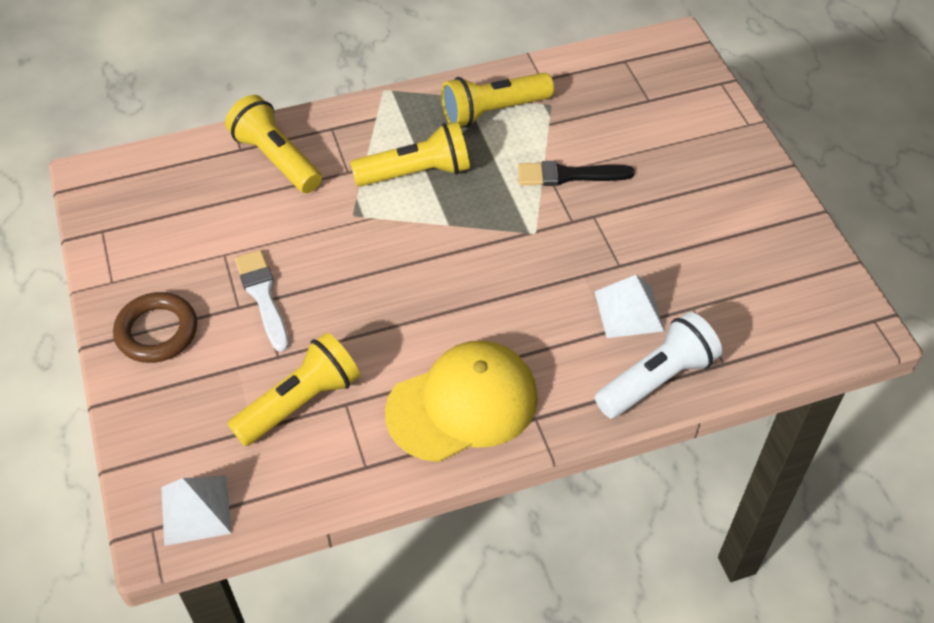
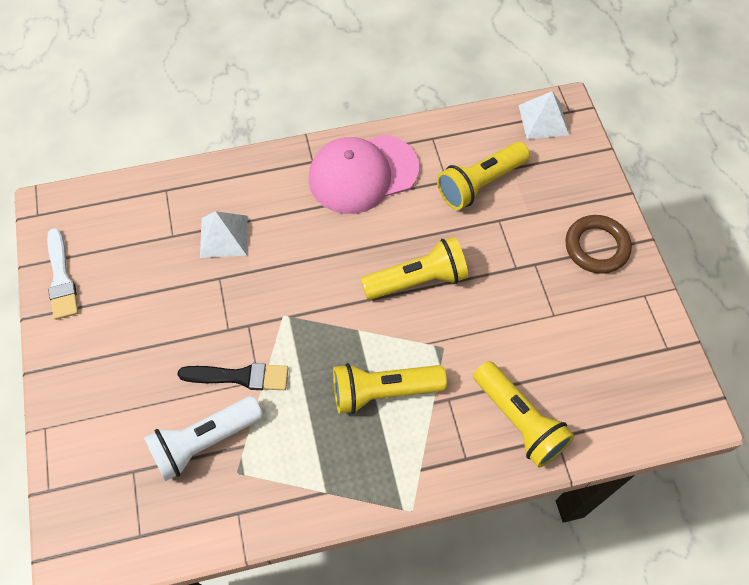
camera: 175 degrees left, 10 degrees up
white brush [235,250,289,352] -> white brush moved to [47,228,79,320]
yellow cap [385,341,538,462] -> pink cap [308,135,419,214]
yellow flashlight [441,73,554,128] -> yellow flashlight moved to [361,237,468,300]
white flashlight [595,312,722,418] -> white flashlight moved to [144,396,263,481]

